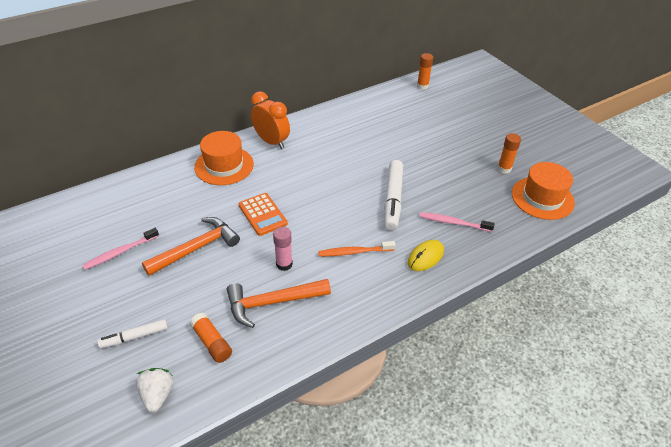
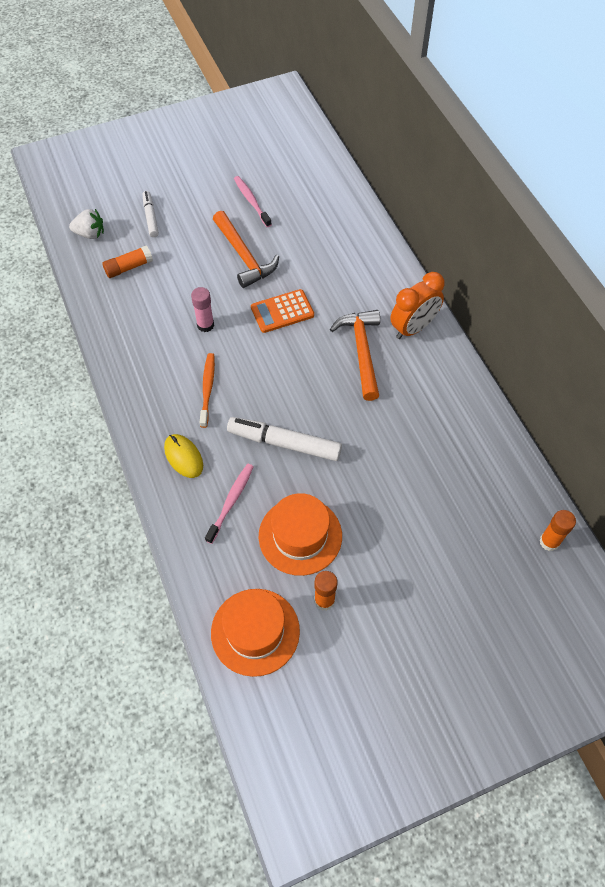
camera: 100 degrees right, 15 degrees up
orange hat [194,131,254,185] -> orange hat moved to [259,493,342,576]
orange hammer [227,279,331,328] -> orange hammer moved to [330,310,380,401]

